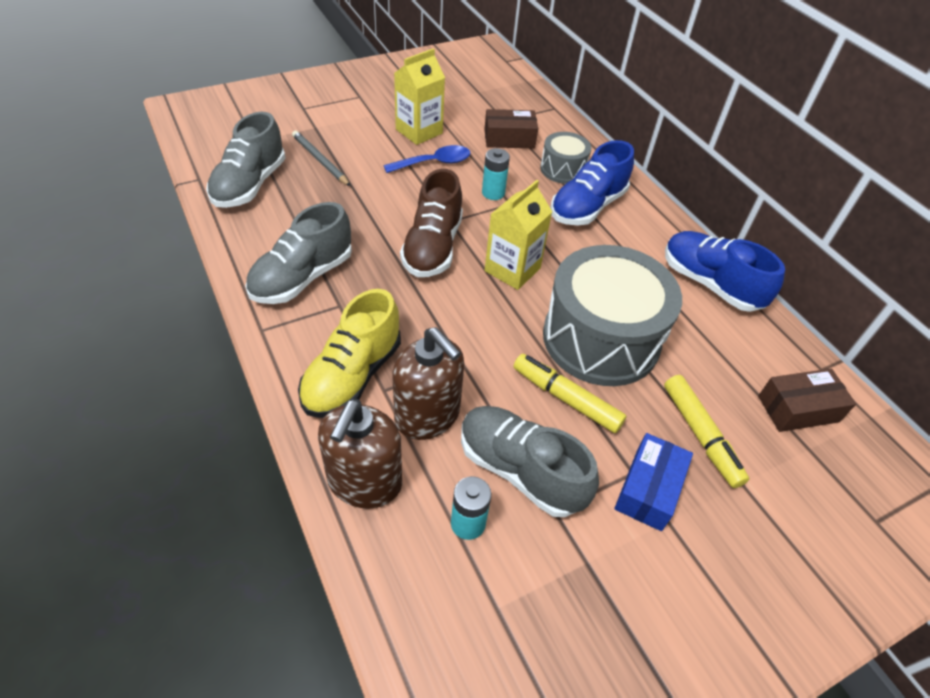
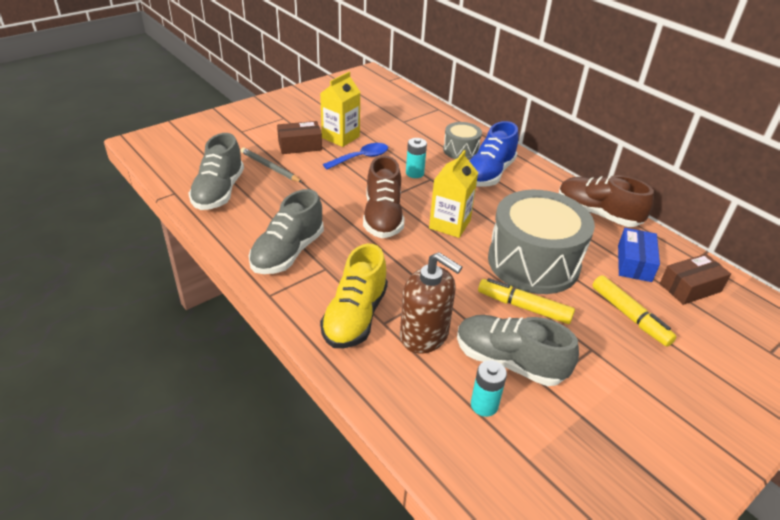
camera: 10 degrees left, 10 degrees down
brown soap dispenser [318,399,402,509] -> none
brown box [484,109,538,148] -> brown box moved to [277,121,322,154]
blue box [614,433,693,531] -> blue box moved to [618,228,660,282]
blue shoe [665,231,785,312] -> brown shoe [559,175,654,227]

